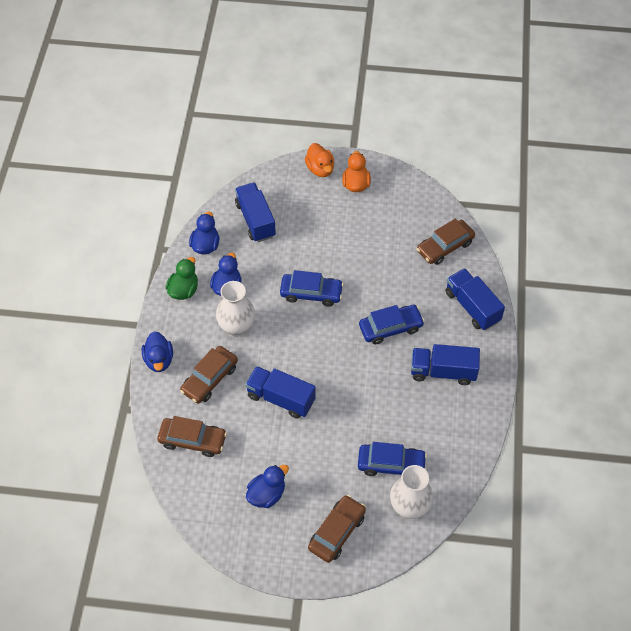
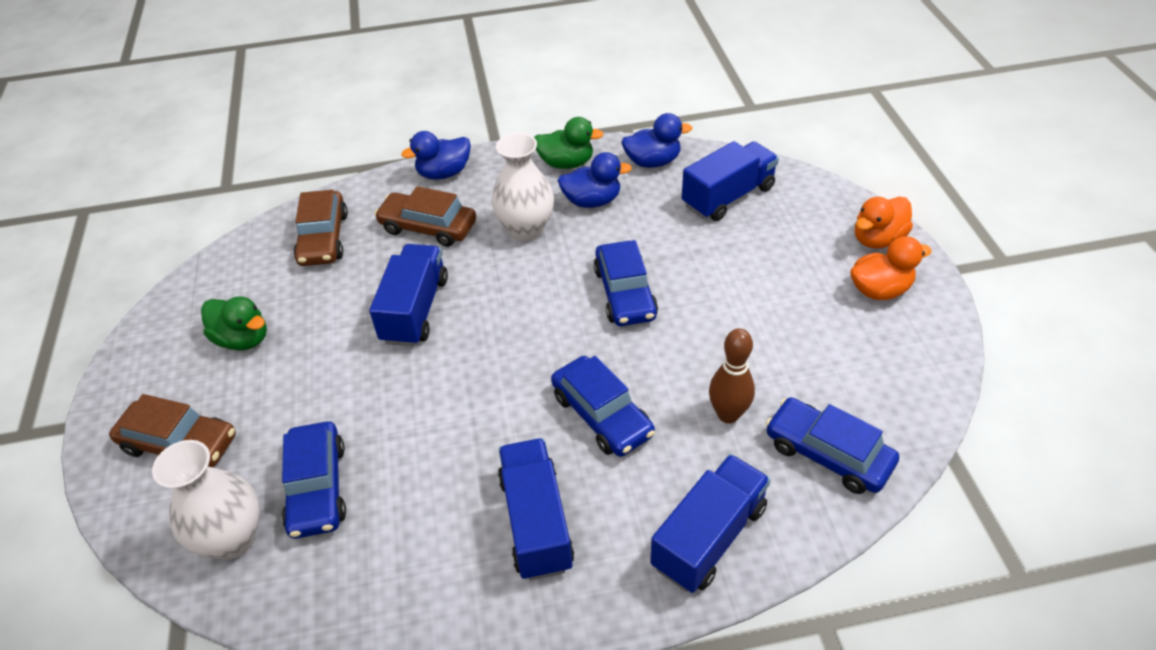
camera: 75 degrees right, 10 degrees down
blue duck [246,465,289,508] -> green duck [201,297,267,351]
brown car [417,219,475,265] -> blue car [766,397,899,494]
none -> brown bowling pin [709,328,755,423]

